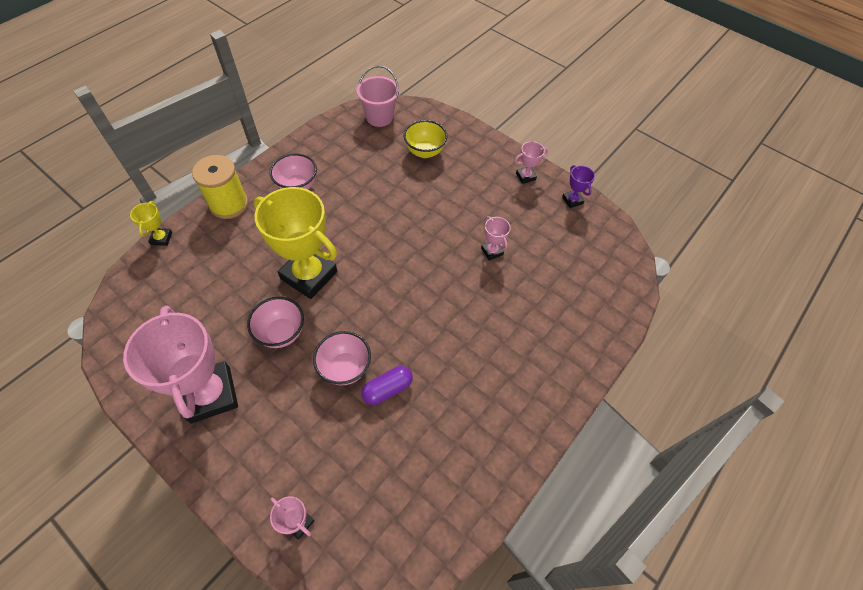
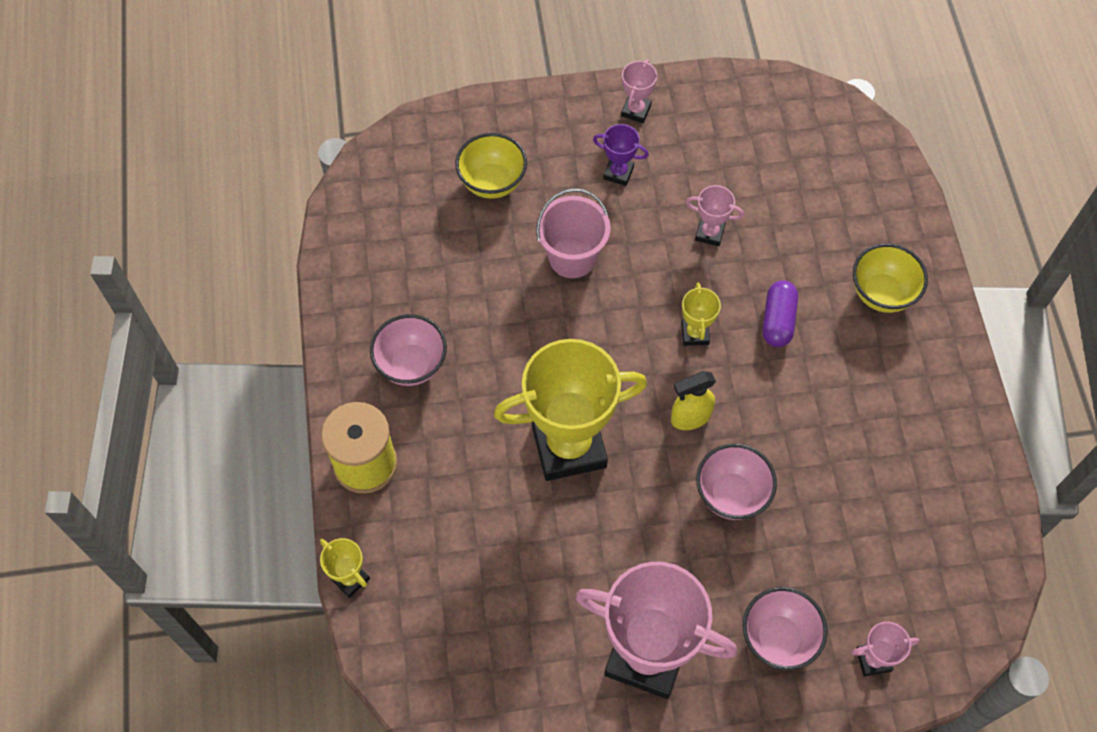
camera: 45 degrees left, 5 degrees up
pink bowl [247,297,304,348] -> pink bowl moved to [743,587,828,670]
pink bucket [356,65,399,127] -> pink bucket moved to [536,188,611,278]
purple capsule [361,366,413,405] -> purple capsule moved to [763,281,798,347]
purple trophy [562,165,595,208] -> purple trophy moved to [593,124,649,186]
none -> yellow spray bottle [671,371,716,430]
none -> yellow trophy [681,283,721,346]
none -> yellow bowl [853,243,928,313]

